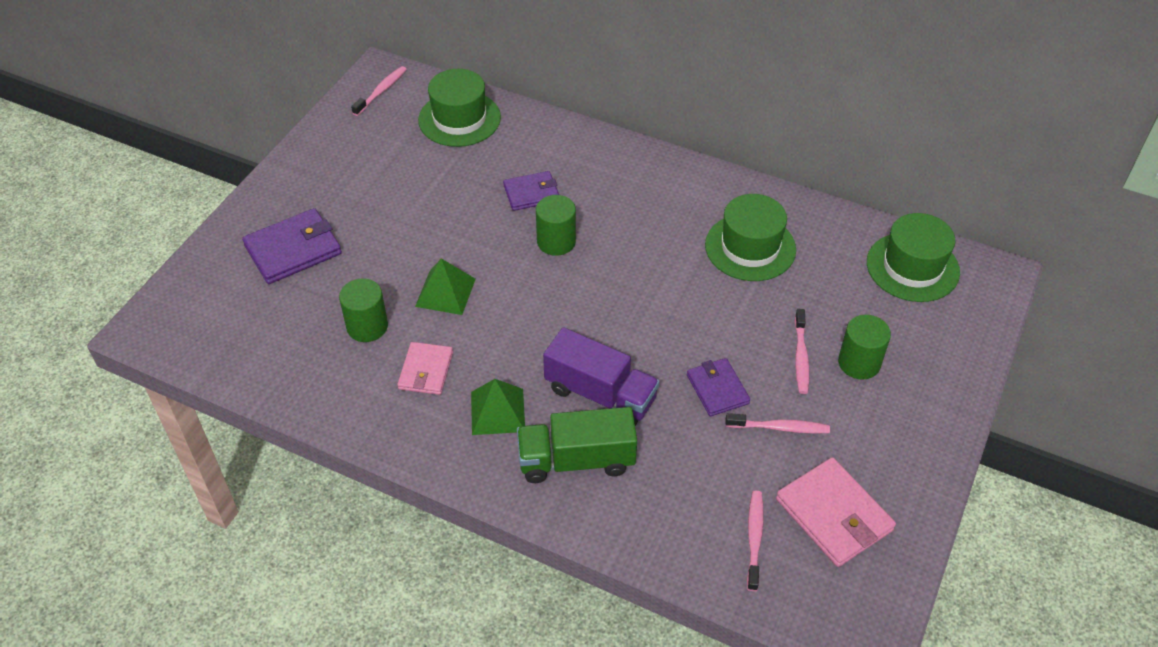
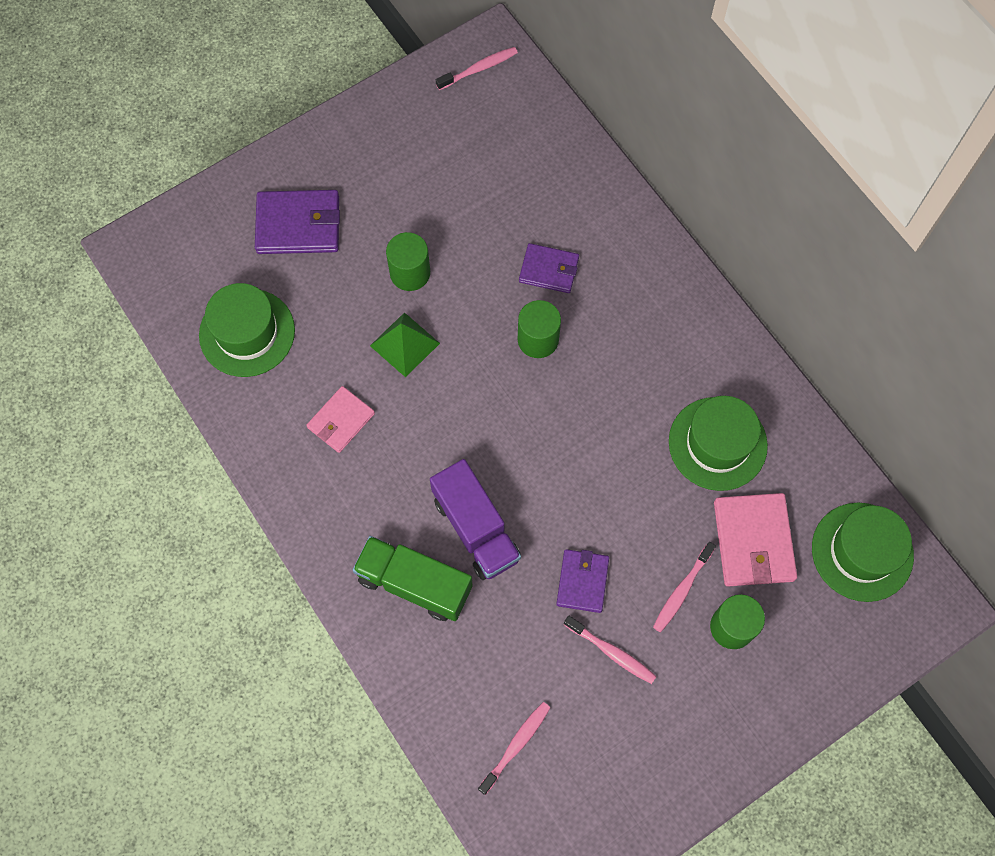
camera: 30 degrees right, 20 degrees up
green cylinder [339,279,388,342] -> green cylinder moved to [386,232,430,291]
green hat [418,69,501,147] -> green hat moved to [199,283,295,377]
green pyramid [471,379,525,435] -> none
pink wallet [776,457,896,567] -> pink wallet moved to [714,493,797,586]

